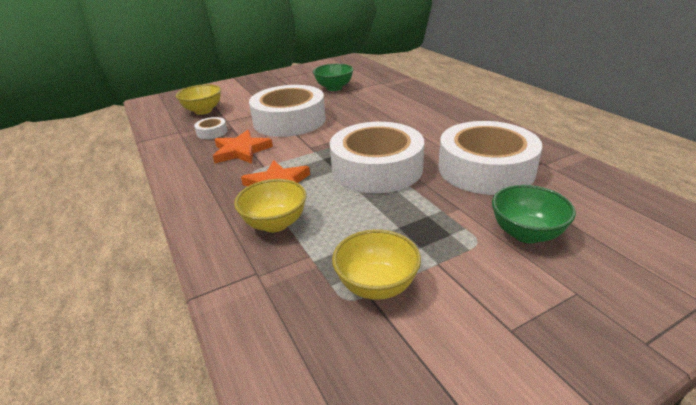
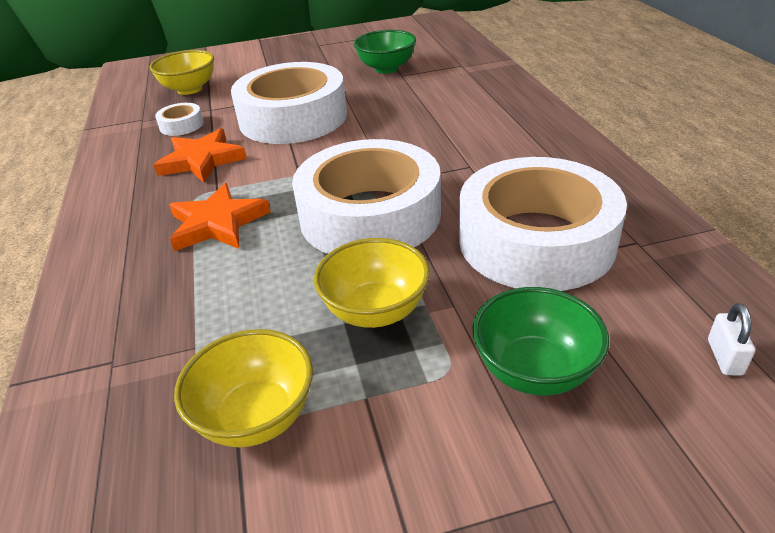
camera: 15 degrees right, 5 degrees up
yellow bowl [234,179,307,232] -> yellow bowl moved to [314,238,430,328]
none -> white padlock [708,303,755,376]

